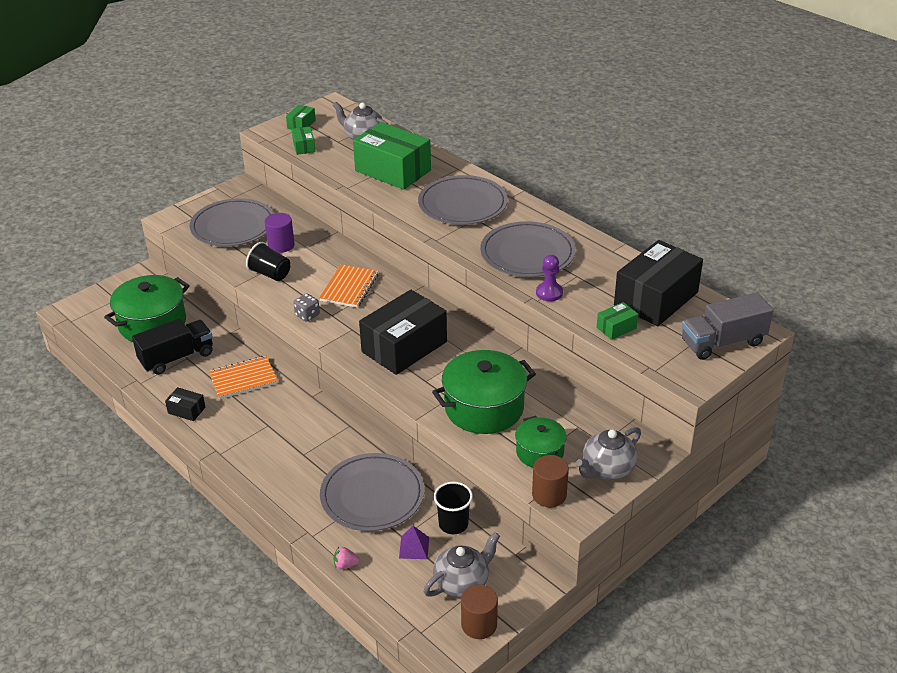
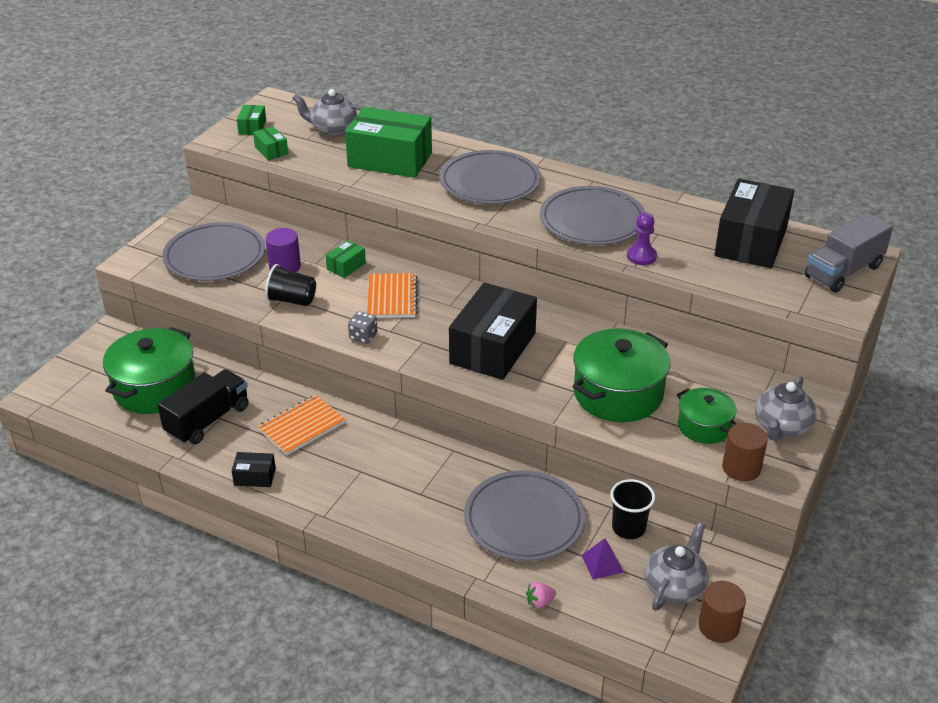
camera: 20 degrees left, 0 degrees up
green box [597,302,638,340] -> green box moved to [326,240,366,278]

